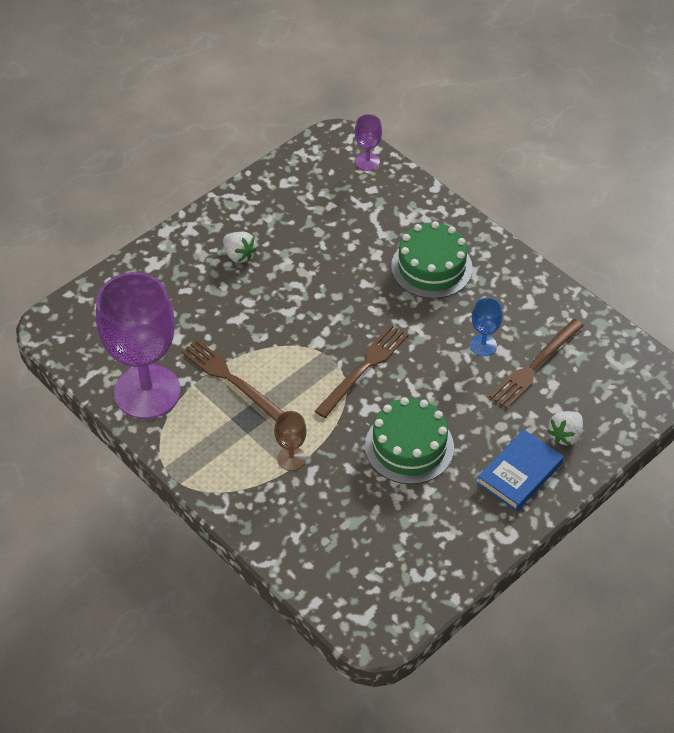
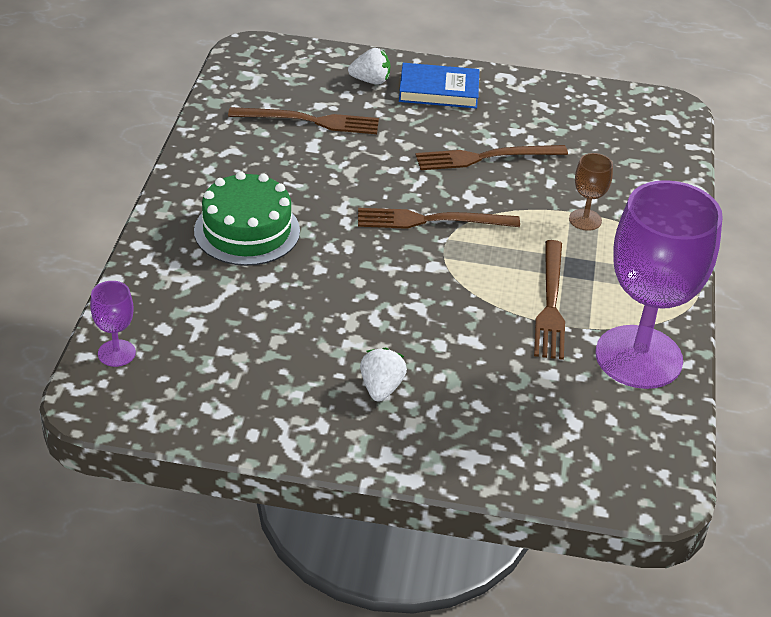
camera: 130 degrees left, 10 degrees down
green cake [365,397,454,484] -> brown fork [415,145,568,170]
blue goblet [470,298,502,356] -> none

